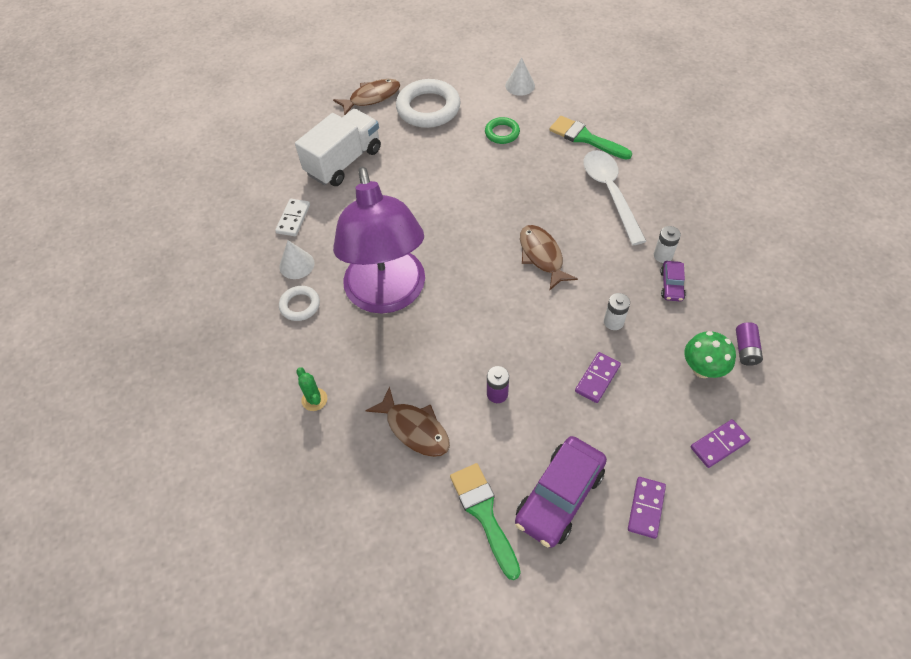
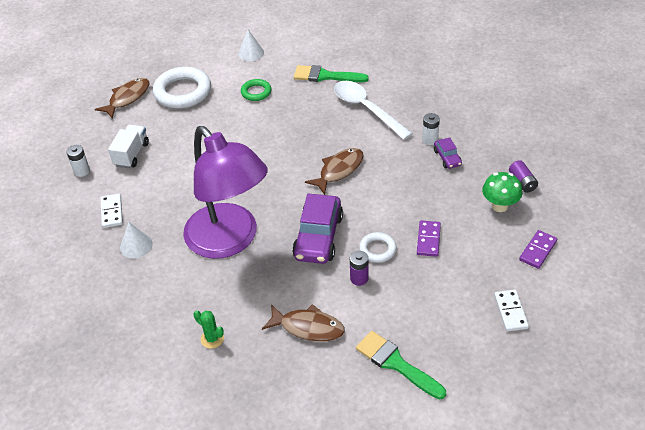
camera: 25 degrees left, 10 degrees down
white ring [279,286,320,321] -> white ring moved to [359,232,397,263]
white truck [295,109,381,186] -> white truck [108,125,149,168], size x0.62
purple car [515,436,607,548] -> purple car moved to [292,194,343,264]
brown fish [520,225,578,291] -> brown fish turned 90 degrees clockwise [305,148,364,195]
white battery [604,293,630,330] -> white battery moved to [67,145,90,177]
purple domino [628,477,666,539] -> white domino [494,290,529,332]

